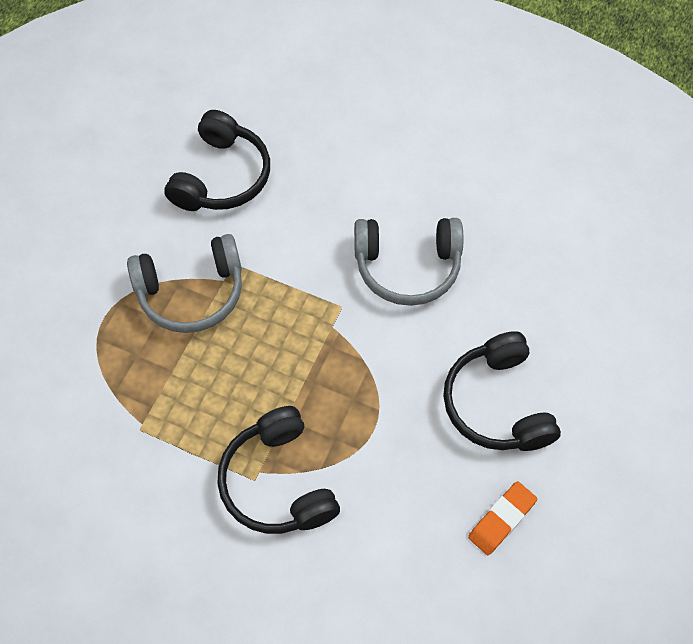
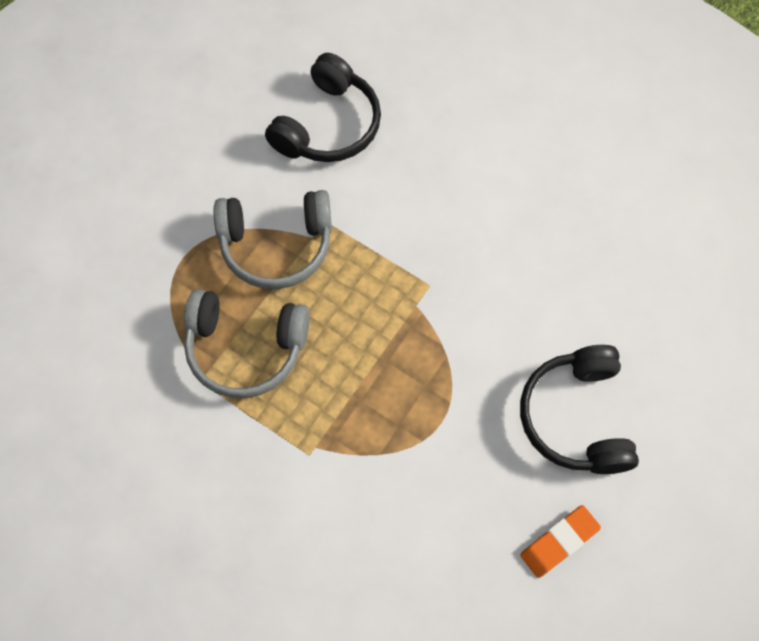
camera: 10 degrees right, 5 degrees up
black headphones [217,406,340,534] -> none
grey headphones [354,218,463,306] -> grey headphones moved to [184,289,310,398]

